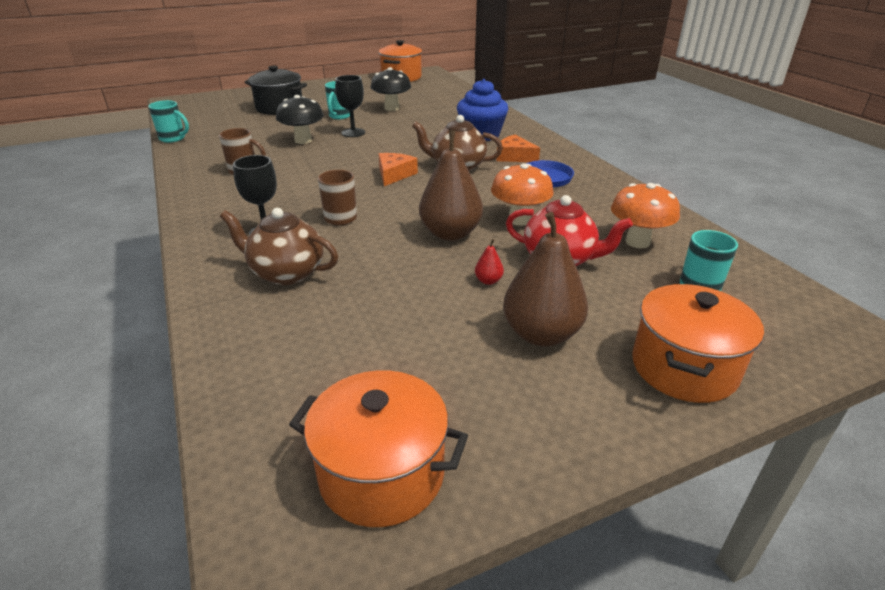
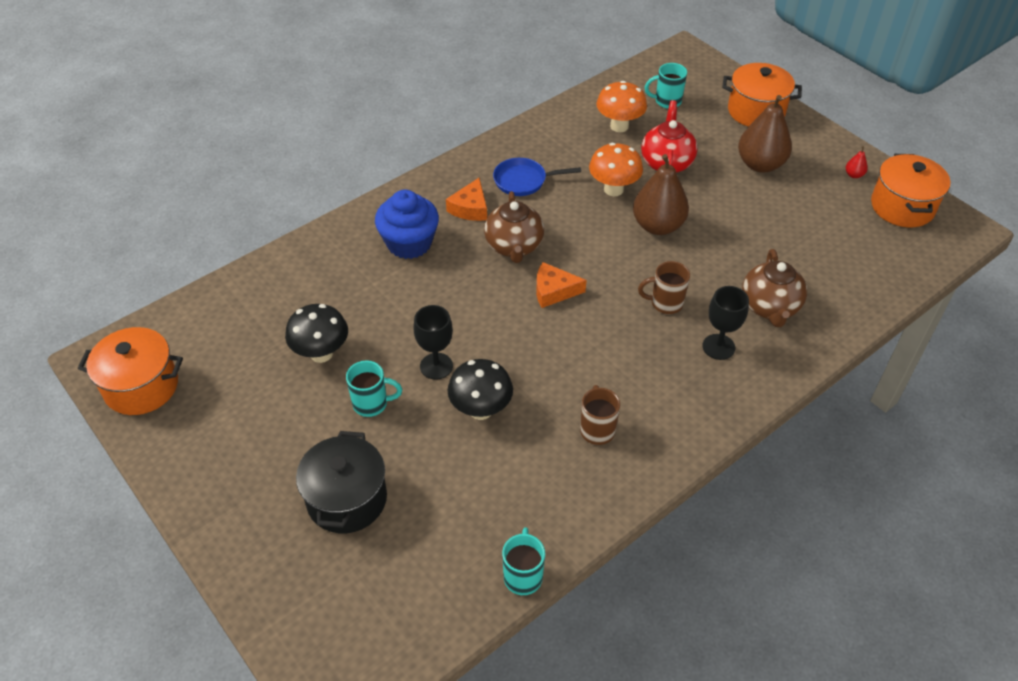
camera: 105 degrees left, 15 degrees up
red pear [475,239,504,285] -> red pear moved to [846,146,868,178]

